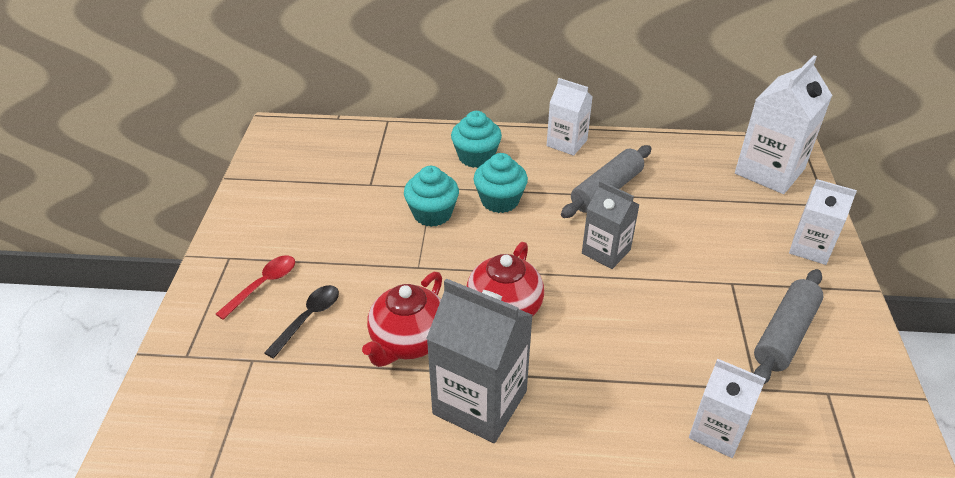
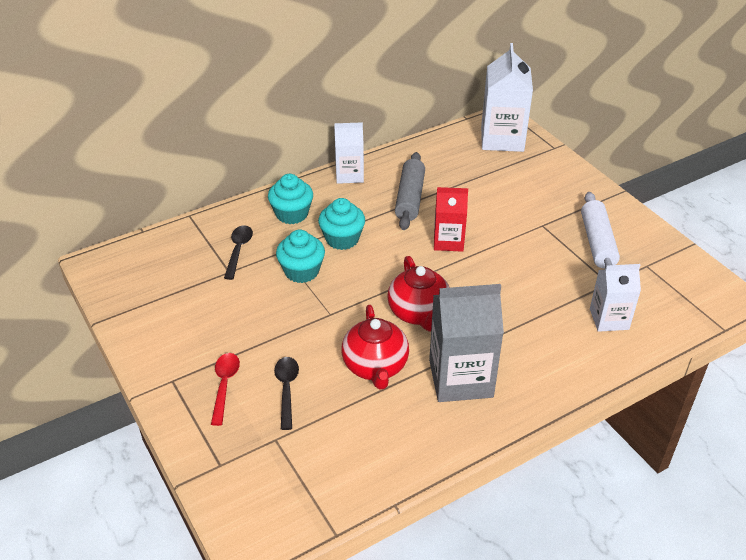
camera: 35 degrees left, 0 degrees up
grey carton [582,181,640,269] -> red carton [434,187,468,252]
grey rolling pin [754,269,824,384] -> white rolling pin [581,192,620,269]
white carton [789,179,857,265] -> none
none -> black spoon [224,225,253,280]

